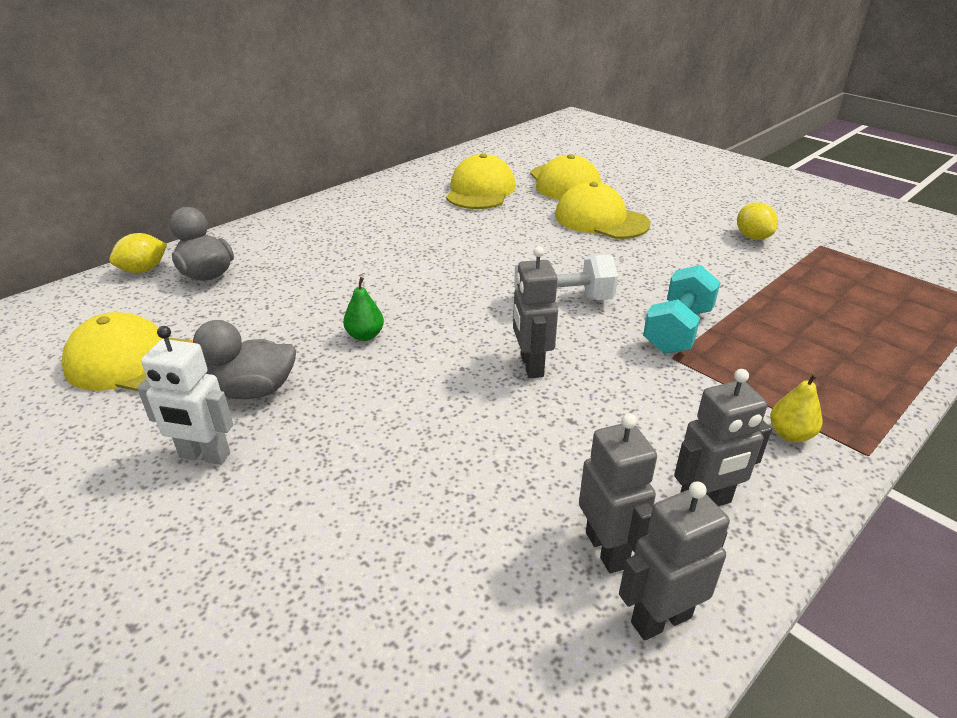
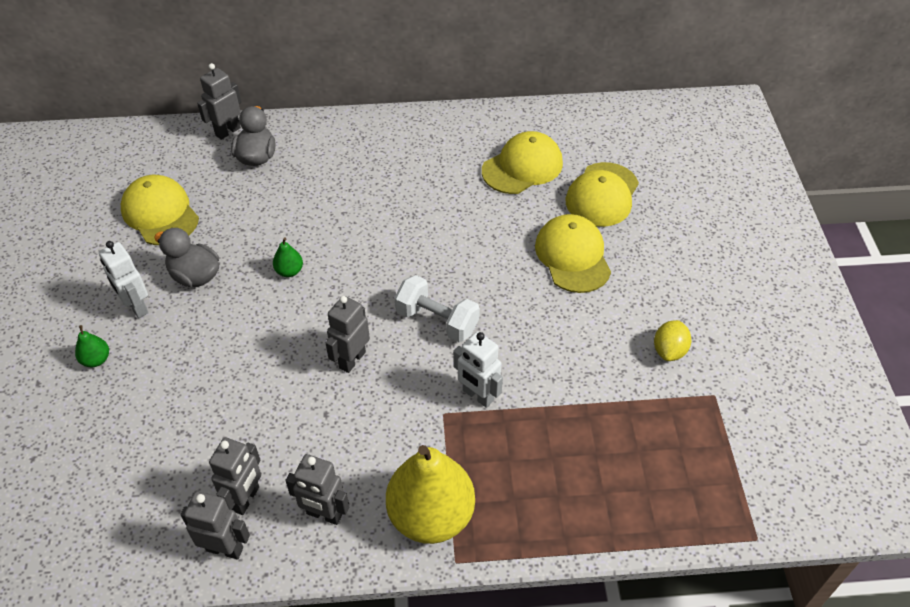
camera: 40 degrees right, 15 degrees up
yellow lemon [109,233,167,273] -> grey robot [197,63,241,140]
turquoise dumbbell [643,265,720,354] -> white robot [453,332,503,408]
yellow pear [770,373,823,442] -> yellow pear [386,445,475,544], size x2.43
none -> green pear [75,325,109,367]

